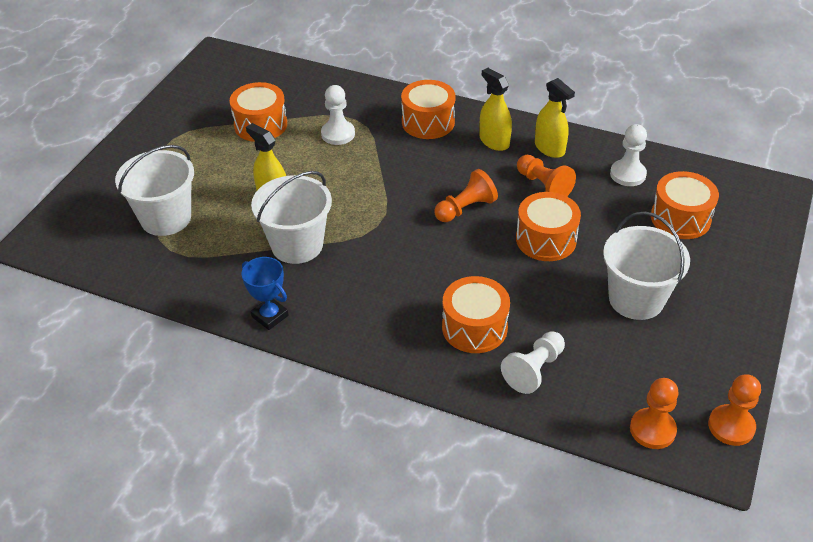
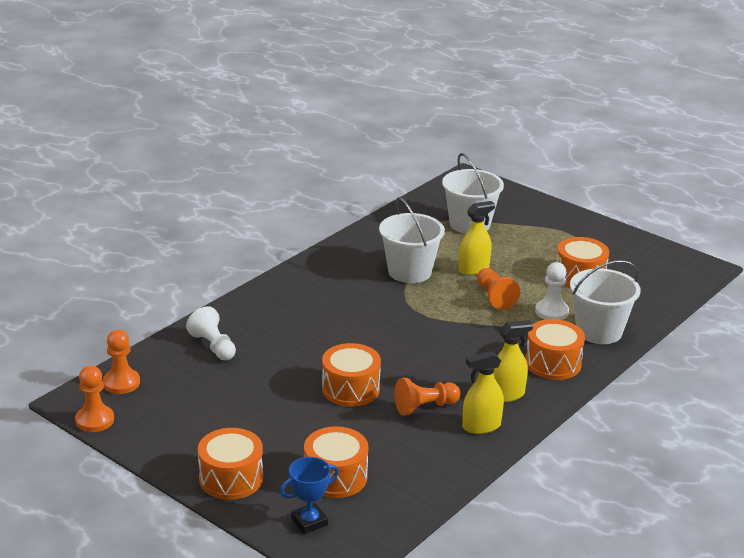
camera: 105 degrees right, 15 degrees down
blue trophy [241,257,289,330] -> blue trophy moved to [280,457,339,534]
orange pawn [434,169,498,222] -> orange pawn moved to [477,268,520,310]
orange drum [442,276,510,353] -> orange drum moved to [198,428,263,500]
white bucket [603,211,690,320] -> white bucket moved to [570,260,641,344]
white pawn [610,124,647,186] -> none

